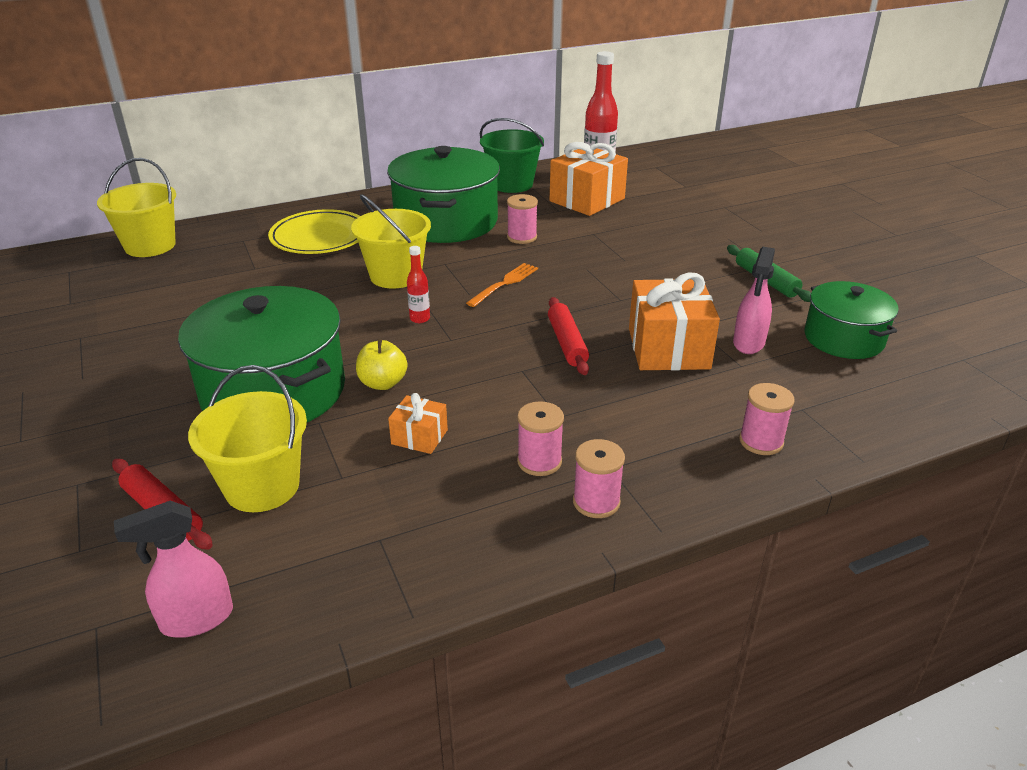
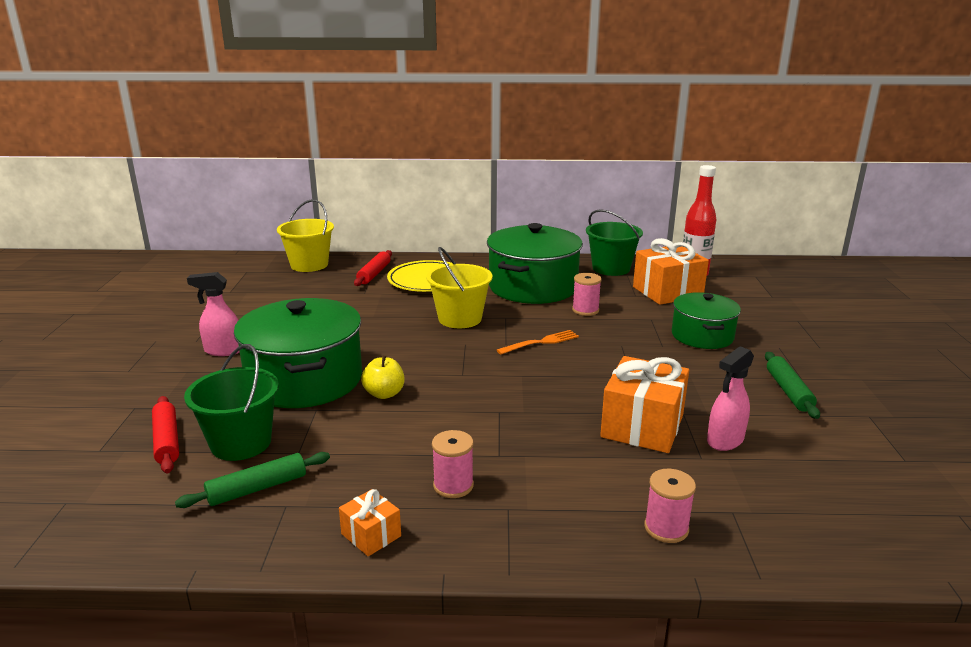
camera: 25 degrees right, 10 degrees down
pink spray bottle [114,501,233,638] -> pink spray bottle moved to [187,272,240,356]
yellow bucket [188,365,307,512] -> green bucket [184,344,279,461]
orange gift [388,393,448,454] -> orange gift moved to [339,489,401,556]
red bottle [407,246,430,323] -> none
red rolling pin [548,297,589,375] -> red rolling pin moved to [354,250,392,286]
pink spool [573,439,625,518] -> none
green pot [805,281,899,359] -> green pot moved to [672,292,741,349]
none -> green rolling pin [175,452,330,508]

